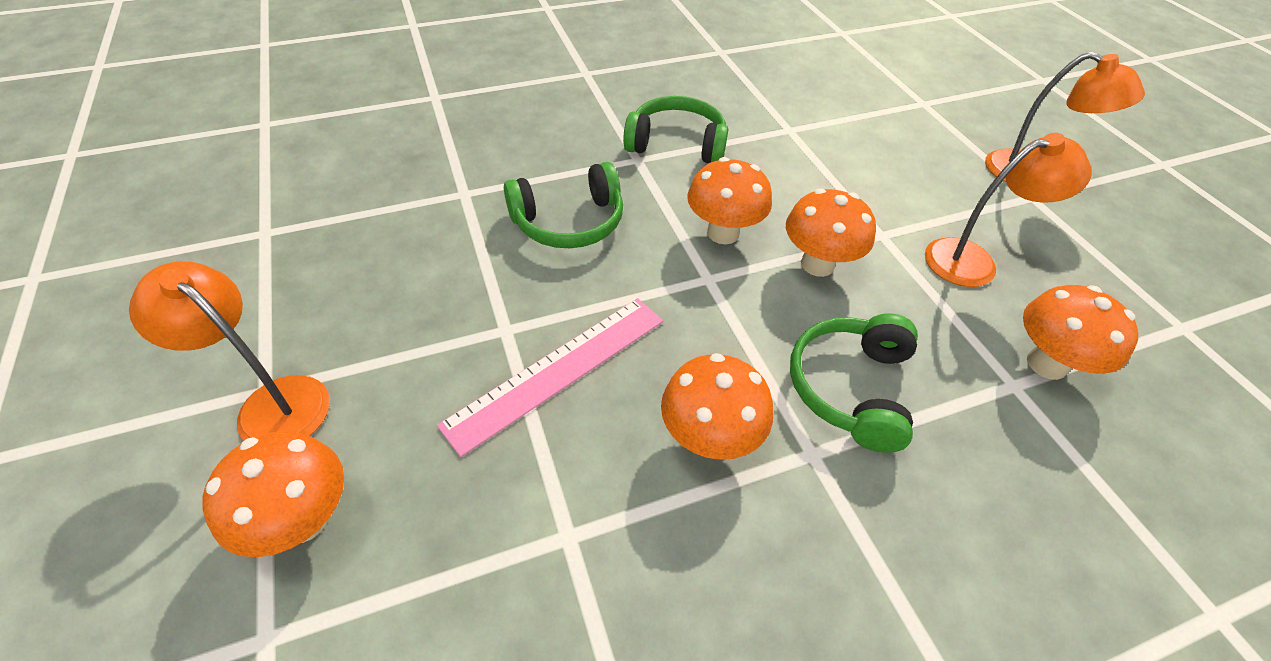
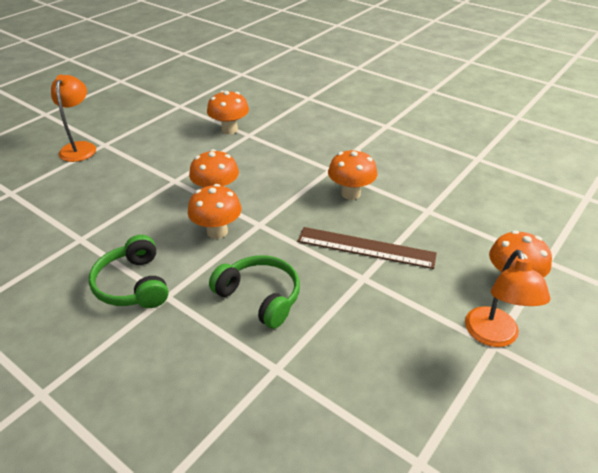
camera: 120 degrees left, 10 degrees down
pink ruler [437,298,663,457] -> brown ruler [297,227,437,269]
green headphones [790,314,918,453] -> none
orange lamp [925,133,1092,287] -> none

